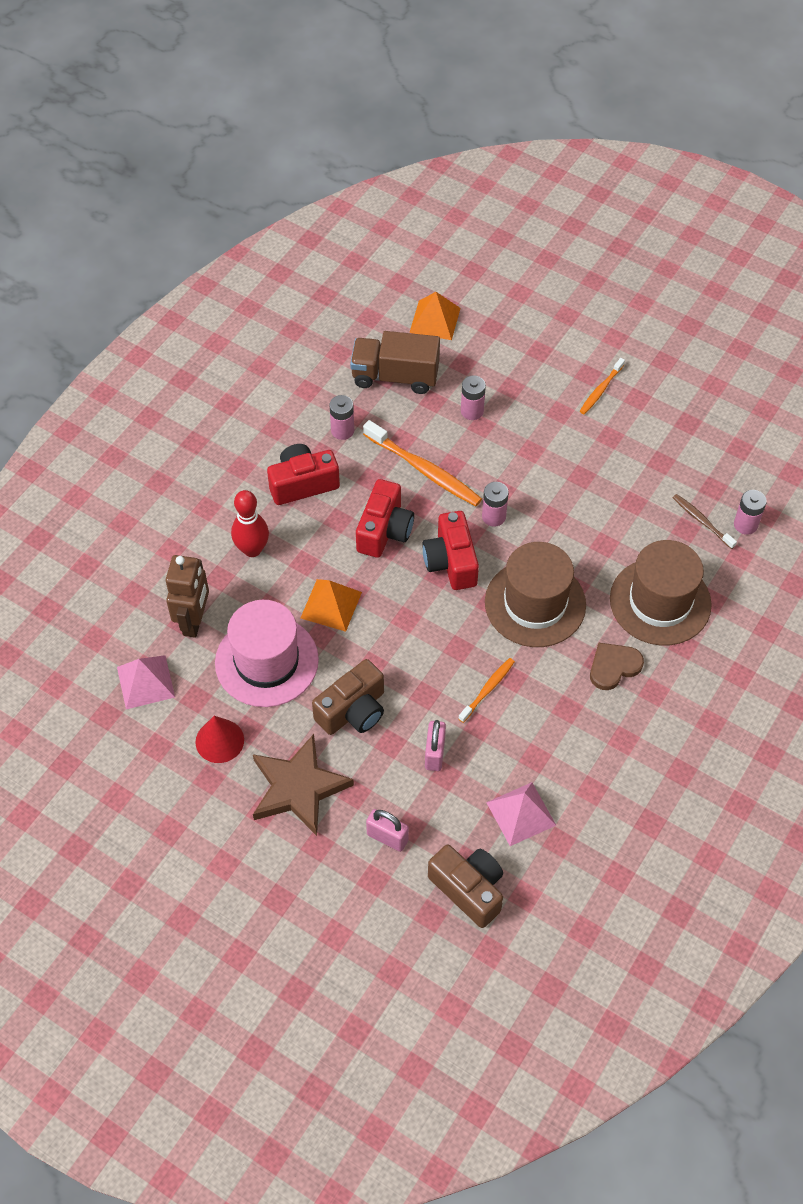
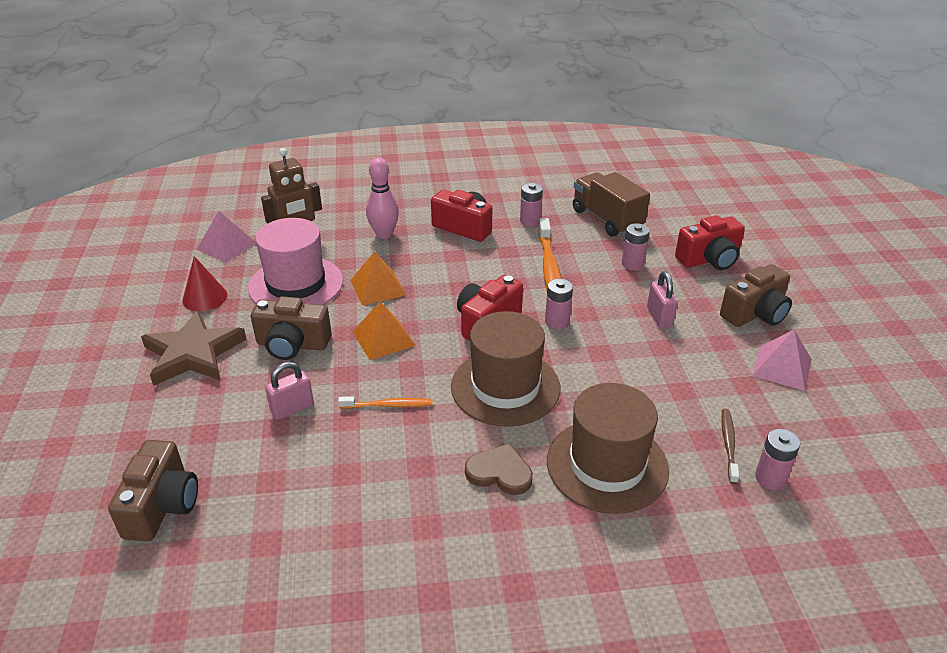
camera: 50 degrees right, 20 degrees down
red bowling pin [231,490,269,557] -> pink bowling pin [366,157,399,239]
red camera [356,479,414,558] -> red camera moved to [675,215,745,270]
pink padlock [366,809,409,852] -> pink padlock moved to [647,271,678,328]
orange pyramid [409,292,461,340] -> orange pyramid moved to [353,301,416,360]
pink pyramid [486,782,556,846] -> pink pyramid moved to [752,329,812,391]
orange toothbrush [580,358,625,414] -> brown camera [720,264,792,327]

